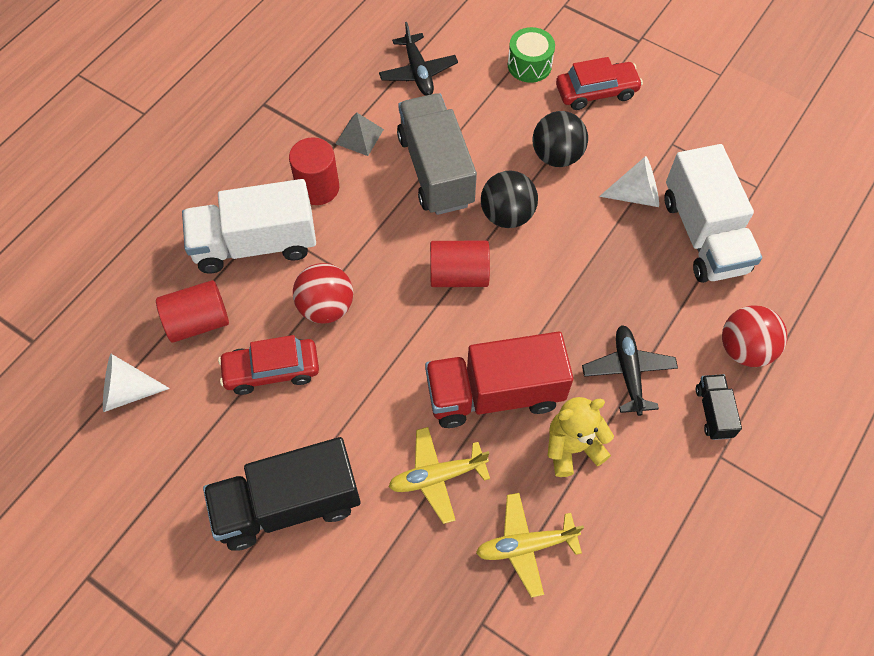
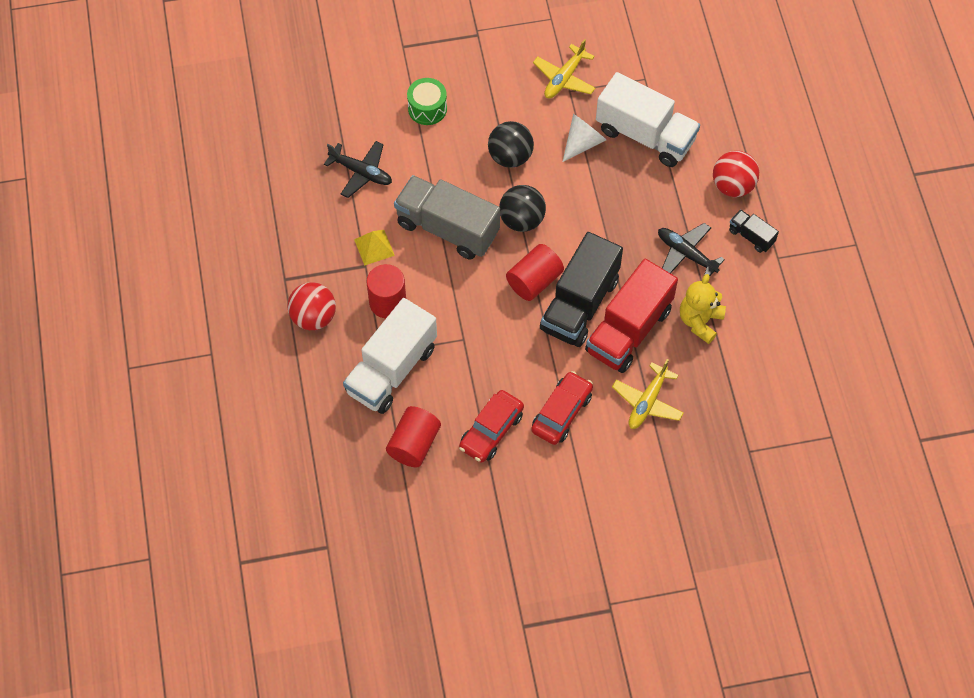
camera: 45 degrees left, 0 degrees up
white cone [103,354,170,412] -> none
black truck [203,437,361,551] -> black truck moved to [540,232,623,347]
red ball [293,263,353,324] -> red ball moved to [287,282,336,330]
grey pyramid [335,113,384,156] -> yellow pyramid [354,230,395,266]
yellow plane [476,493,584,598] -> yellow plane moved to [533,39,596,98]
red car [556,57,643,110] -> red car moved to [531,371,593,445]

